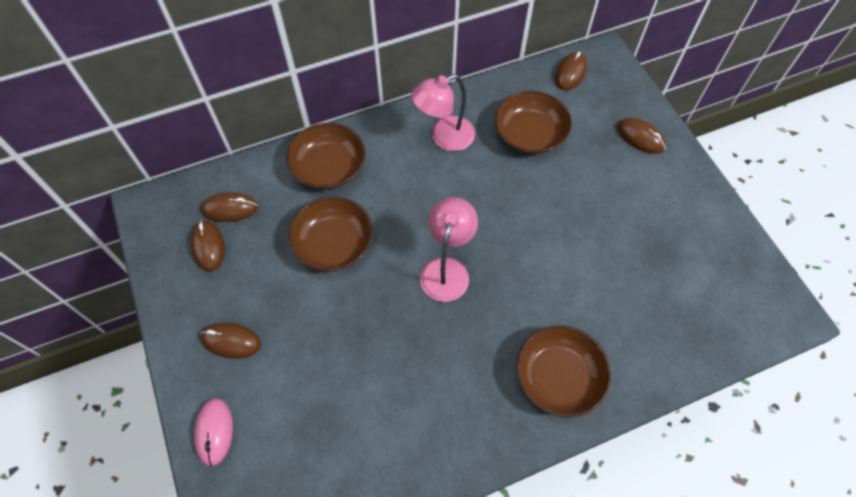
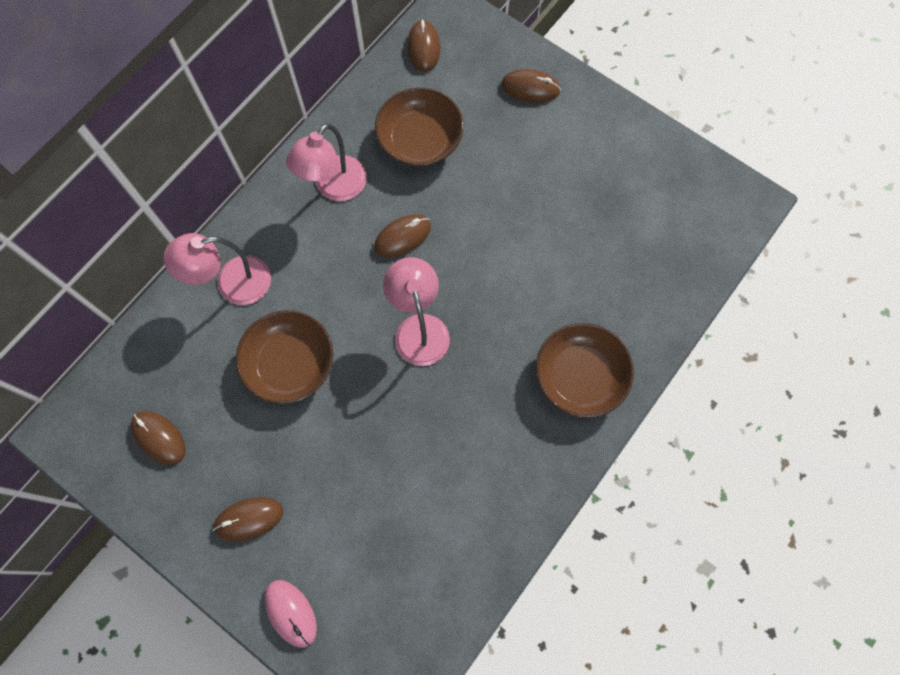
camera: 30 degrees left, 10 degrees up
brown mouse [201,192,258,222] -> brown mouse moved to [374,214,431,258]
brown bowl [286,123,366,190] -> pink lamp [163,233,271,305]

